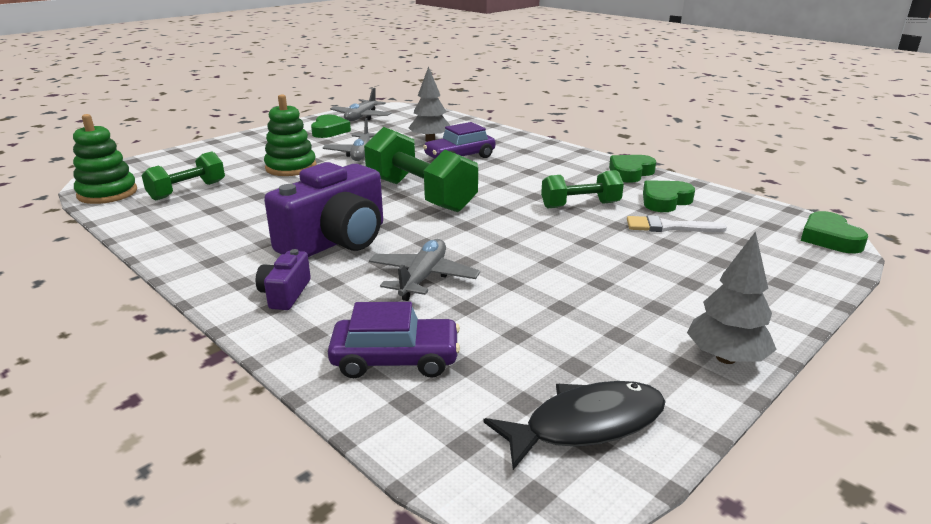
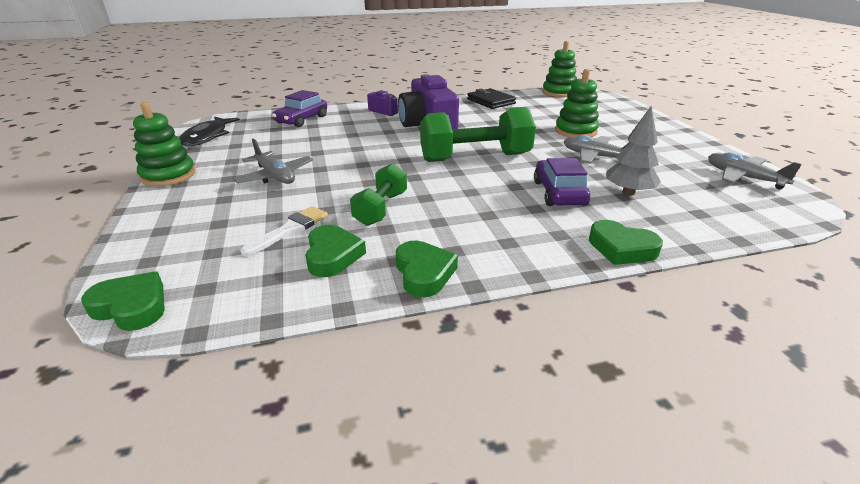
camera: 120 degrees right, 5 degrees up
green dumbbell [142,151,225,200] -> none
green heart [311,115,351,138] -> green heart moved to [589,220,663,265]
grey plane [369,239,480,301] -> grey plane moved to [233,139,313,184]
grey tree [687,231,777,364] -> green stacking toy [133,102,195,186]
none -> black wallet [467,88,516,109]

